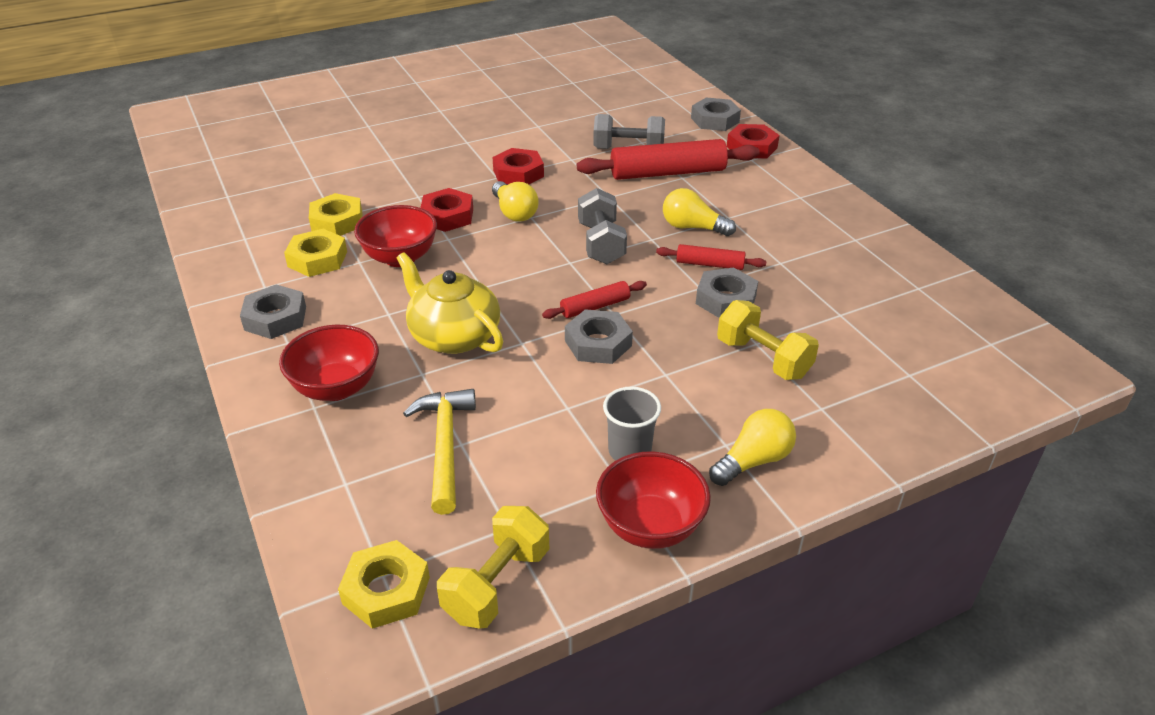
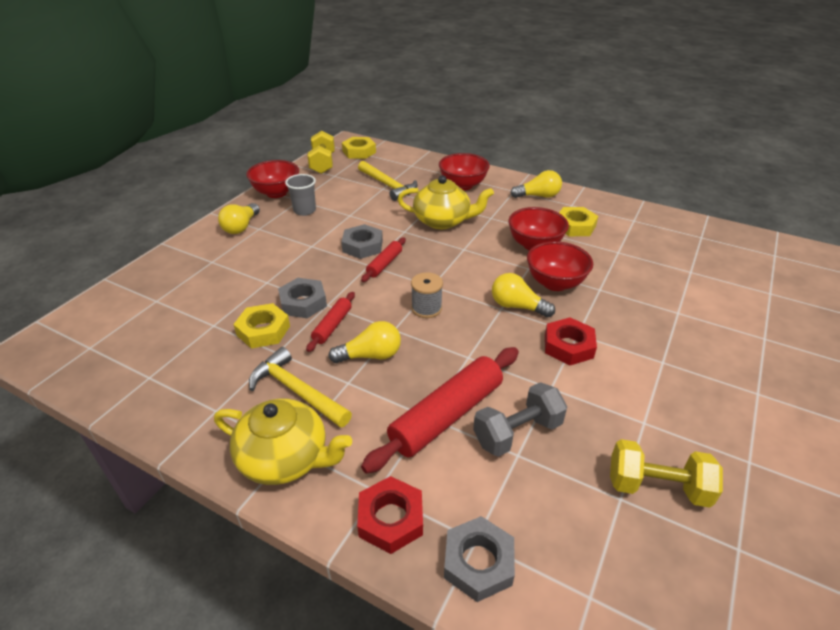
camera: 145 degrees right, 0 degrees up
grey nut [240,284,306,339] -> yellow light bulb [510,170,562,198]
yellow nut [309,193,362,236] -> yellow nut moved to [233,303,290,348]
red nut [420,188,473,232] -> red bowl [527,241,593,291]
grey dumbbell [578,188,627,264] -> grey spool [411,272,443,318]
red rolling pin [656,244,766,270] -> red rolling pin turned 45 degrees counterclockwise [306,292,355,352]
yellow dumbbell [717,300,819,380] -> yellow dumbbell moved to [610,439,723,508]
none -> yellow teapot [214,398,352,485]
none -> yellow hammer [249,347,352,428]

